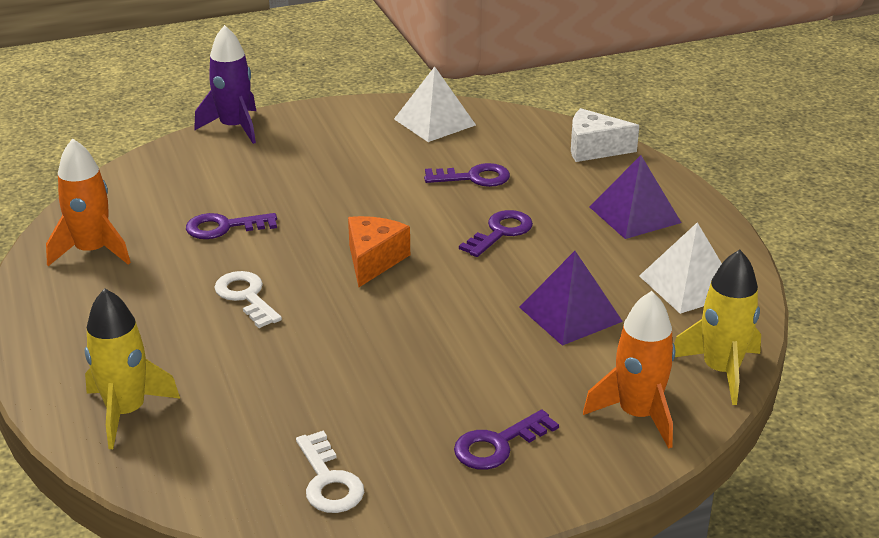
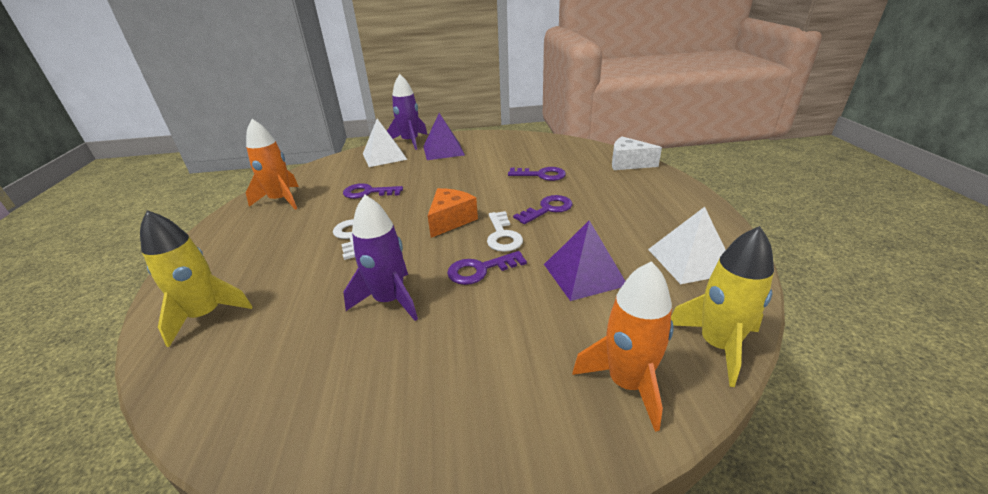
camera: 15 degrees right, 0 degrees up
white key [296,431,364,513] -> white key moved to [487,211,523,252]
white pyramid [394,67,476,142] -> white pyramid moved to [363,119,407,167]
purple key [454,409,559,470] -> purple key moved to [447,251,527,285]
purple pyramid [590,155,682,239] -> purple pyramid moved to [423,113,465,160]
none -> purple rocket [344,195,418,321]

